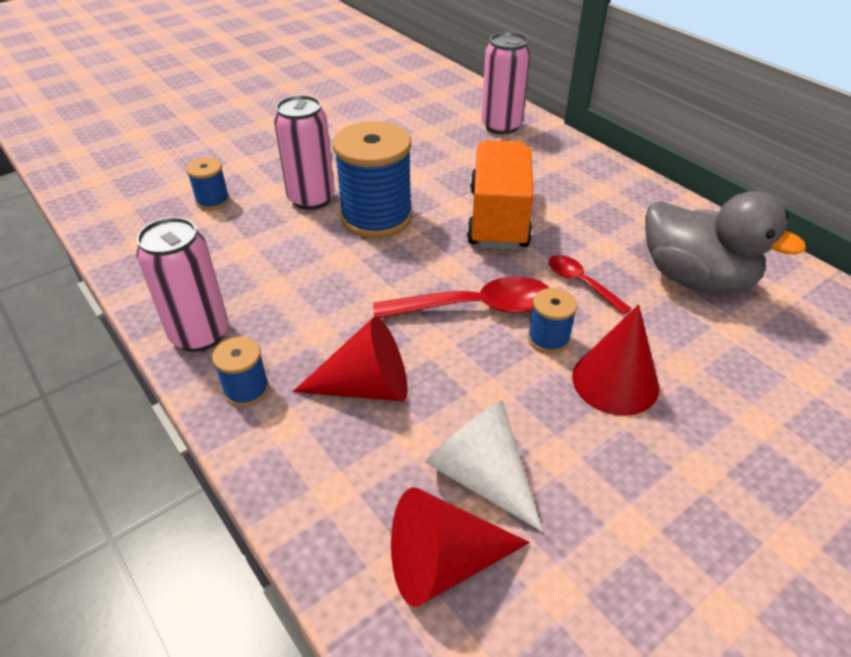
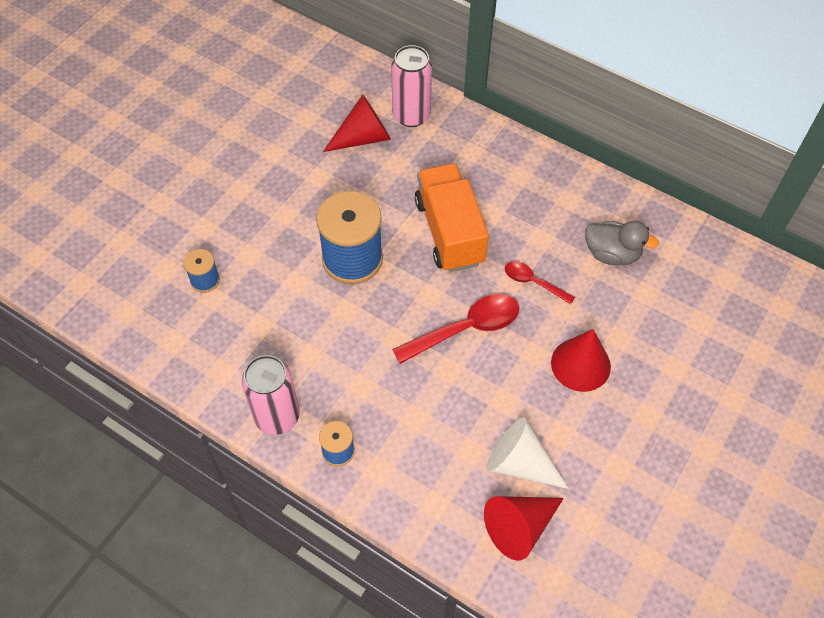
camera: 20 degrees left, 15 degrees up
pink can [274,95,335,210] -> none
red cone [293,316,408,401] -> red cone moved to [323,94,391,152]
blue spool [528,288,578,354] -> none
grey duck [645,191,806,295] -> grey duck [585,221,659,265], size x0.65

